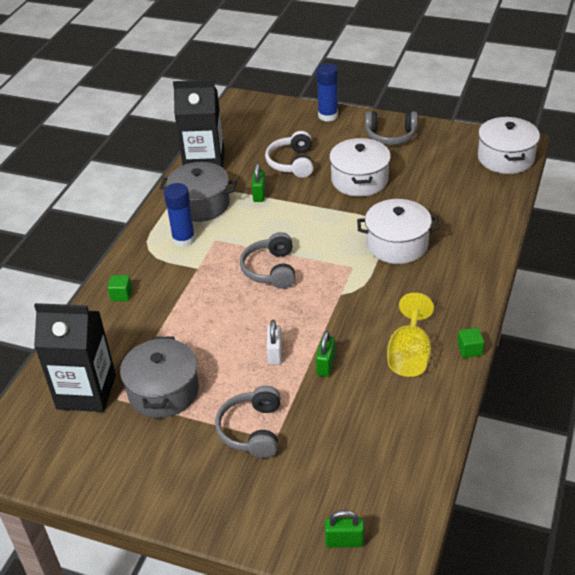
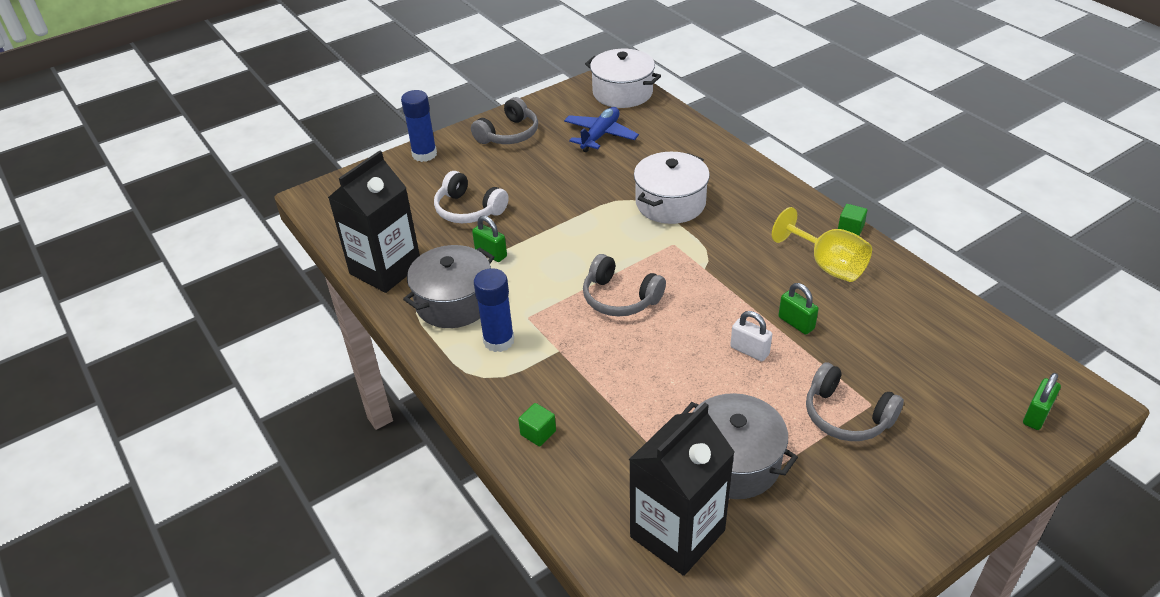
camera: 55 degrees left, 0 degrees up
white pot [329,138,391,197] -> none
none -> blue plane [564,107,639,152]

